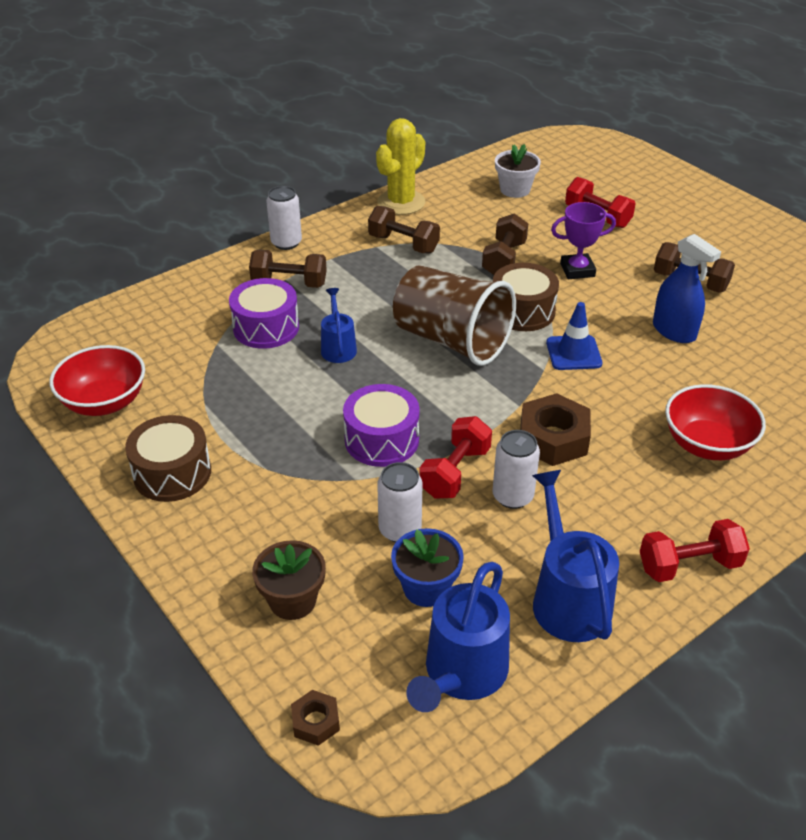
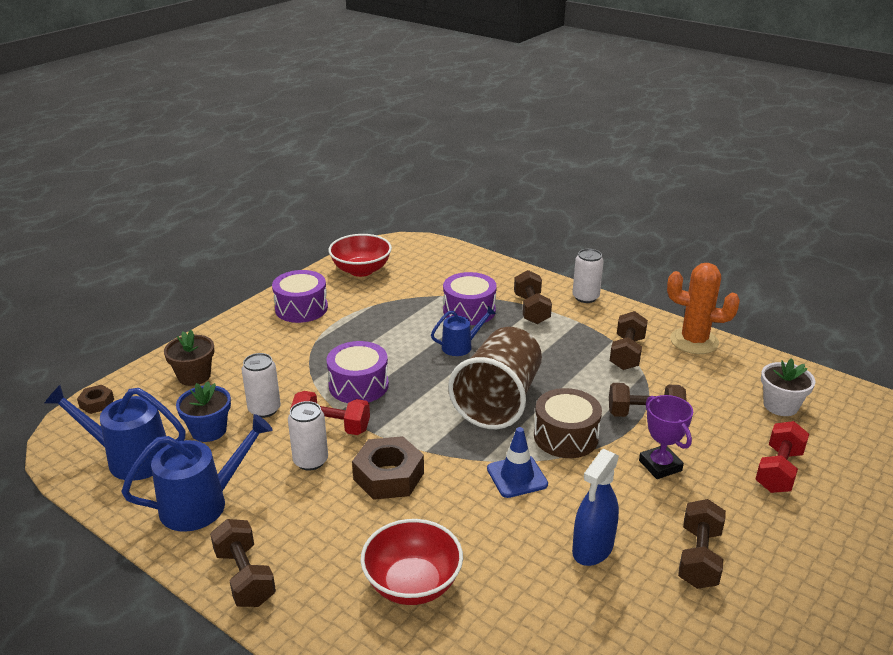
camera: 75 degrees right, 10 degrees down
brown drum [125,415,211,502] -> purple drum [272,270,328,323]
yellow cactus [376,118,425,215] -> orange cactus [667,263,740,354]
red dumbbell [640,519,750,582] -> brown dumbbell [210,519,276,607]

